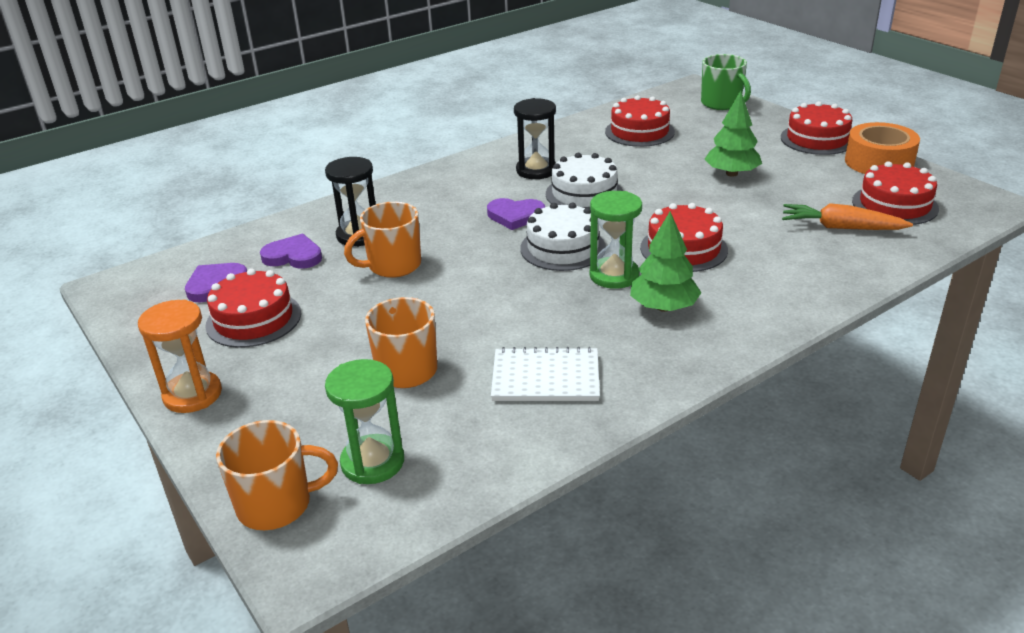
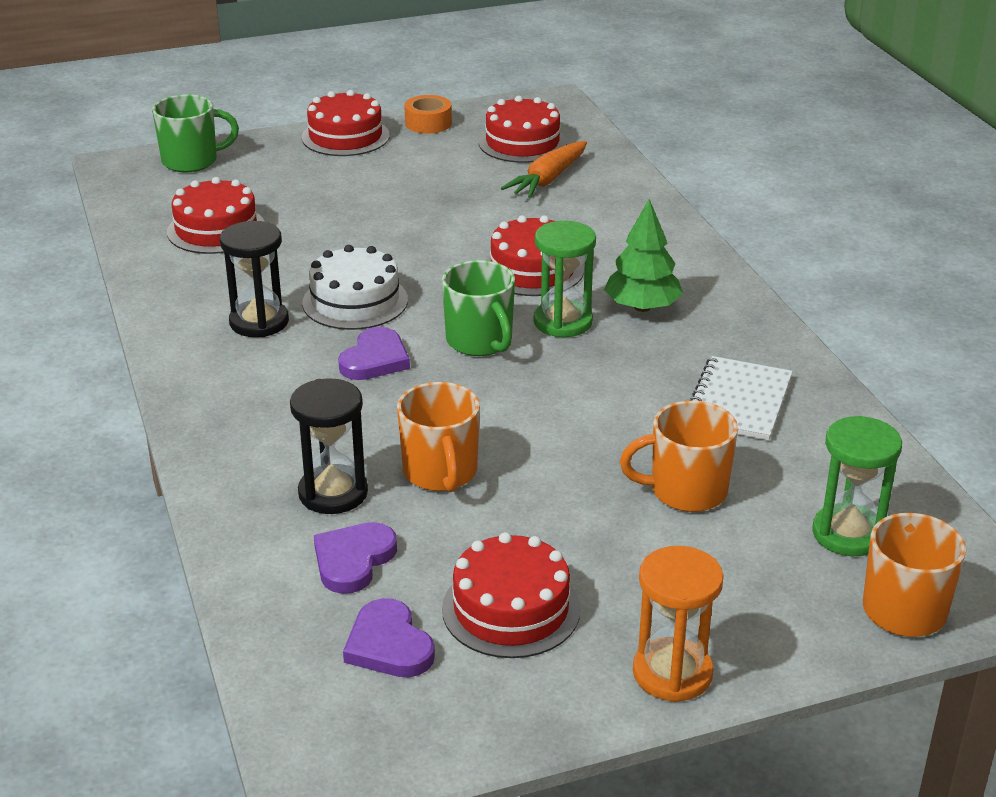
camera: 75 degrees left, 0 degrees up
white cake [520,203,606,271] -> green mug [442,260,515,356]
green tree [705,91,762,177] -> none
orange tape [845,122,920,174] -> orange tape [404,95,452,134], size x0.62

